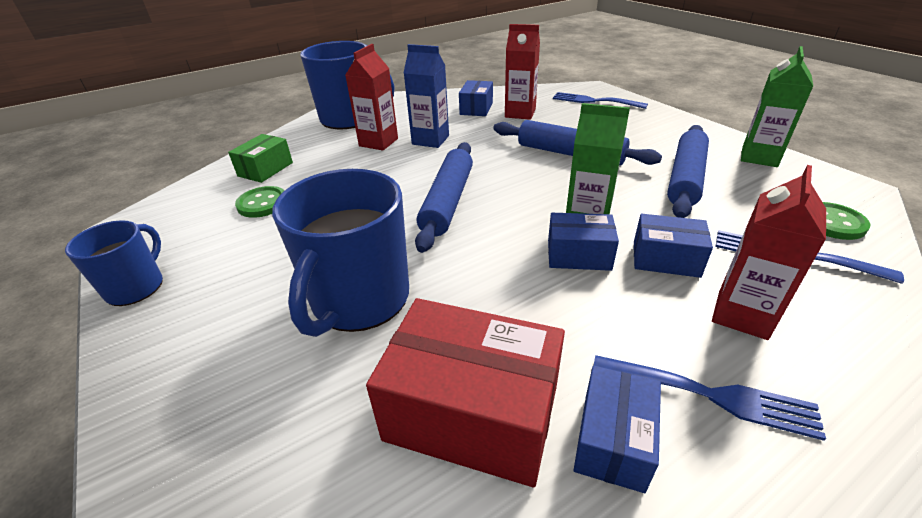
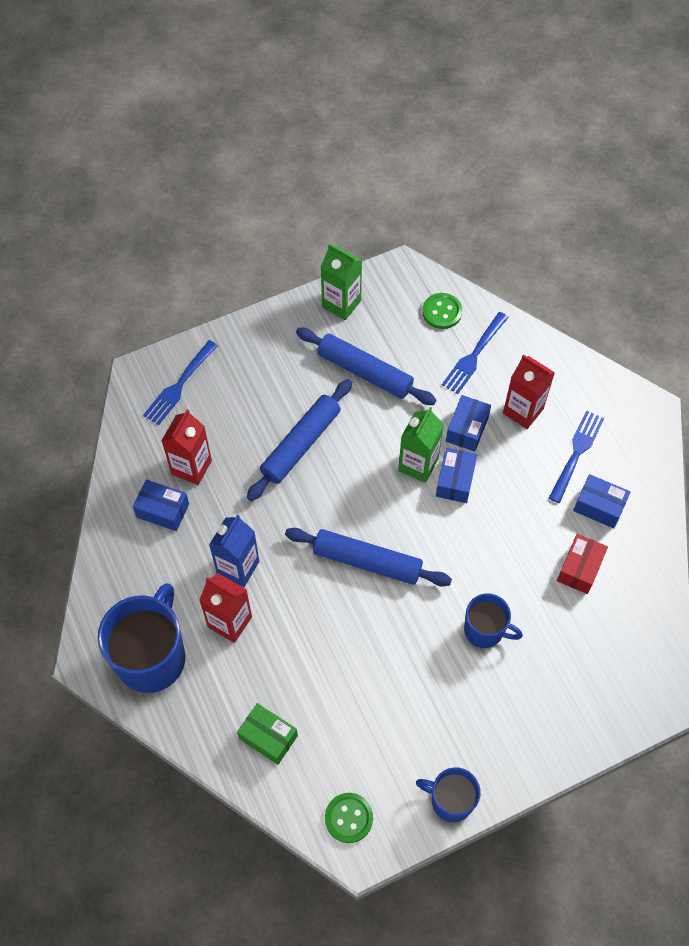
camera: 85 degrees left, 25 degrees up
green button [235,186,285,218] -> green button moved to [325,793,373,843]
blue mug [272,169,409,337] -> blue mug [464,593,523,648], size x0.57
red box [366,298,565,487] -> red box [557,534,608,594], size x0.56

